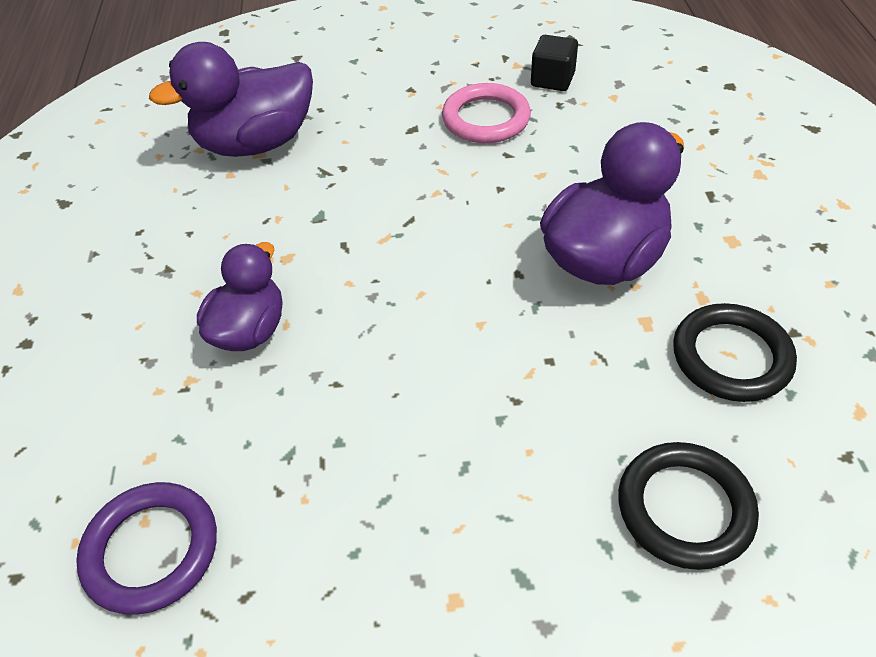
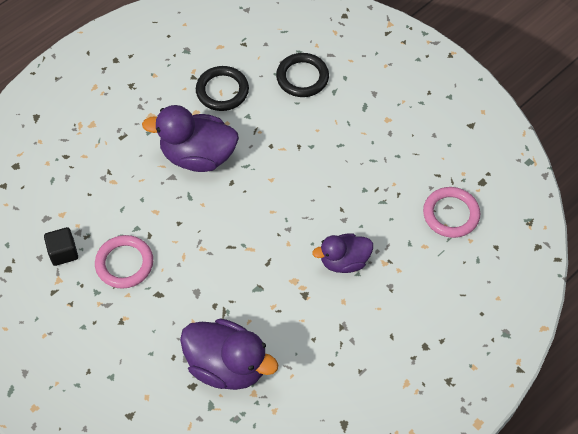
camera: 130 degrees left, 10 degrees up
purple ring [76,482,217,615] -> pink ring [423,187,480,238]

